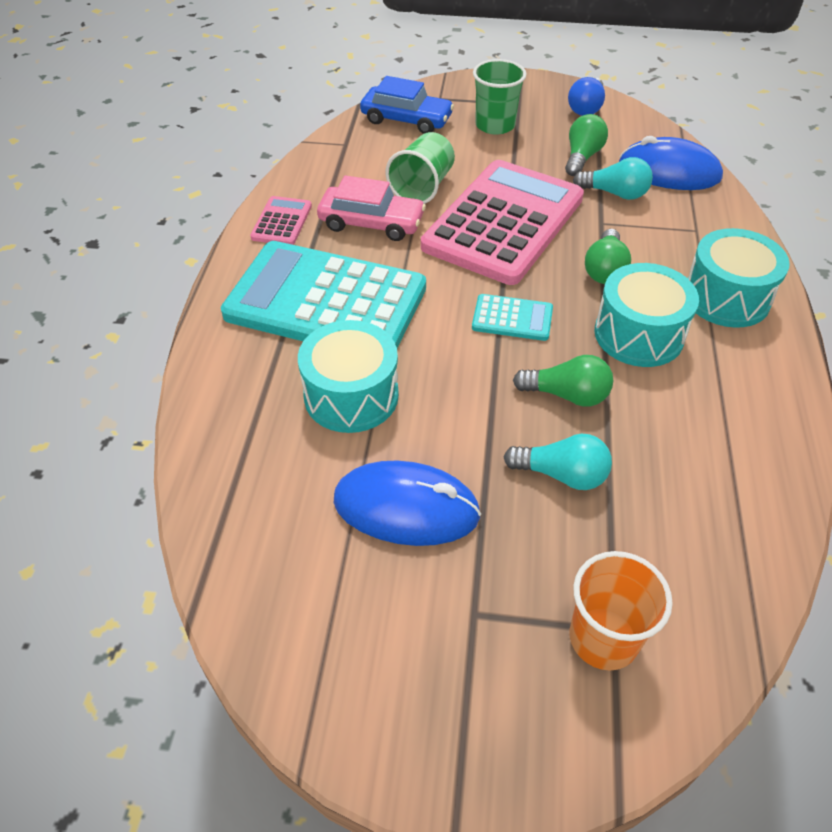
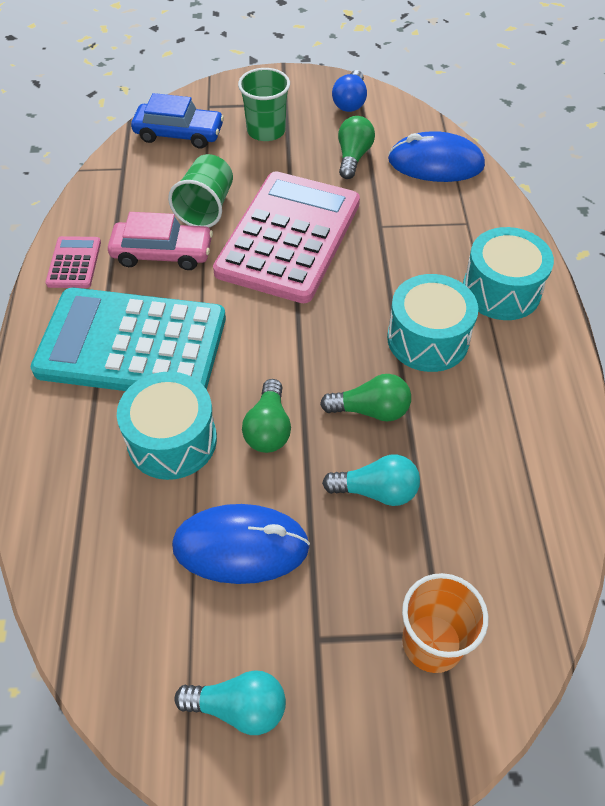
camera: 10 degrees left, 5 degrees up
turquoise calculator [472,294,553,341] -> none
turquoise light bulb [573,157,653,200] -> turquoise light bulb moved to [175,670,286,735]
green light bulb [585,229,631,284] -> green light bulb moved to [242,379,291,453]

